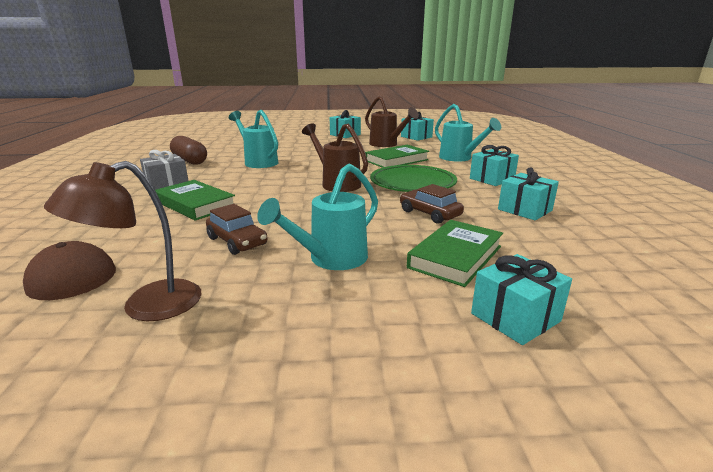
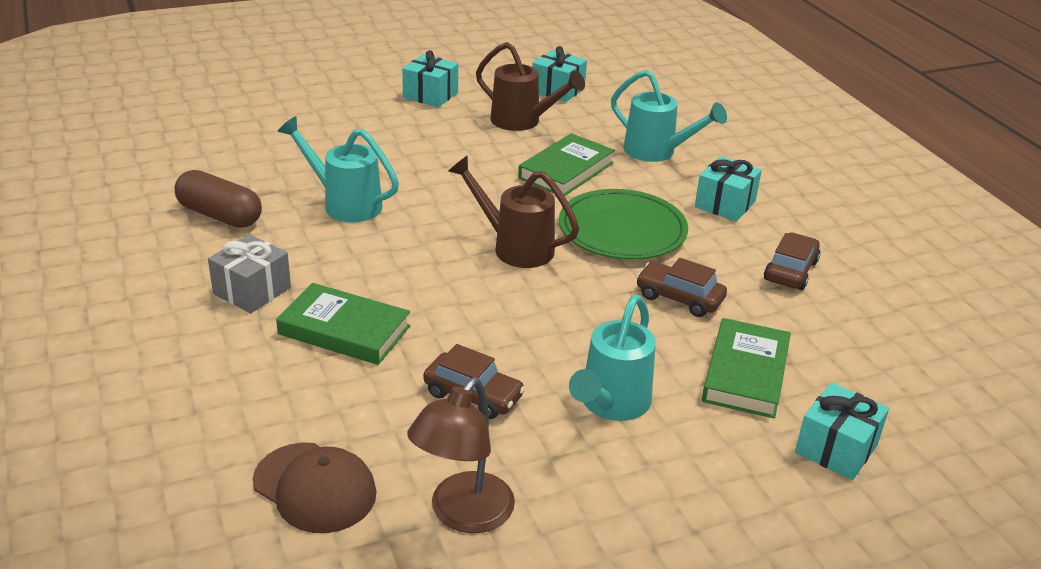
camera: 20 degrees left, 10 degrees up
turquoise gift [498,167,559,221] -> brown car [764,232,820,290]

